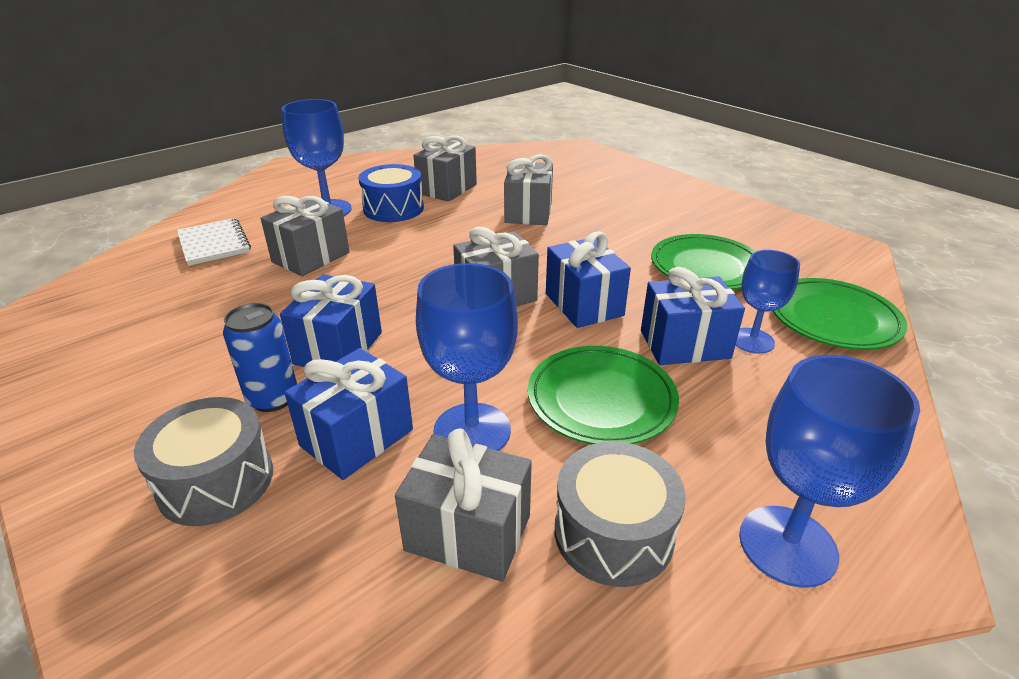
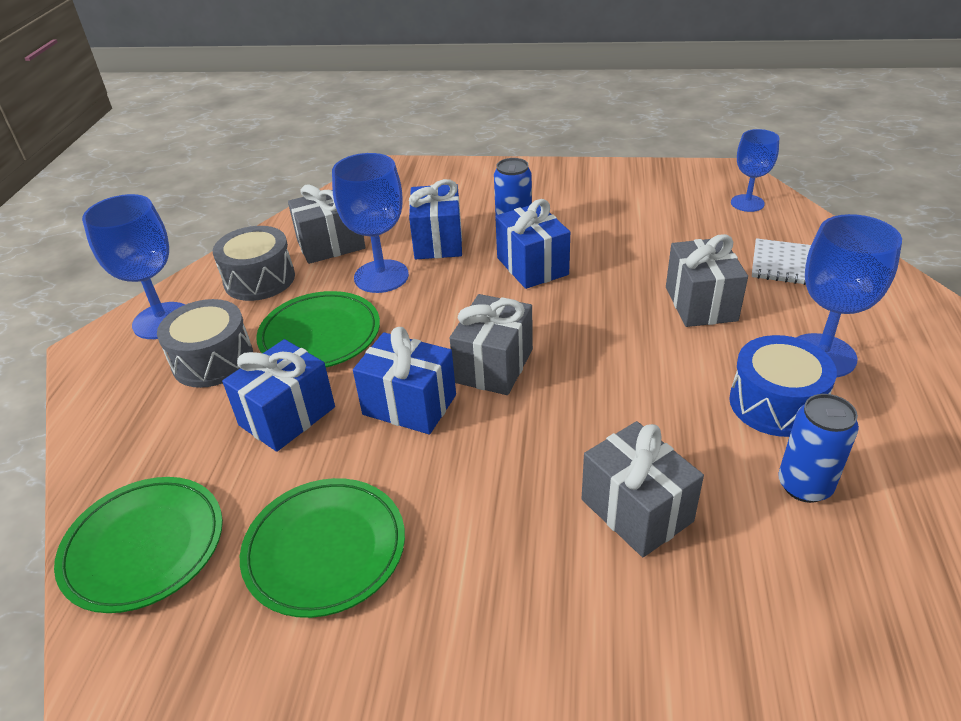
camera: 140 degrees right, 5 degrees up
grey drum [134,397,273,526] -> grey drum moved to [157,299,253,388]
grey gift [413,136,477,202] -> blue can [778,394,859,503]
blue goblet [735,250,800,354] -> blue goblet moved to [731,129,779,212]

